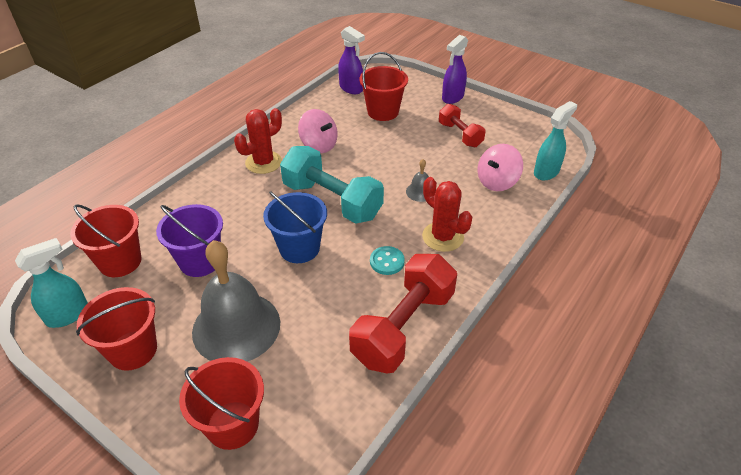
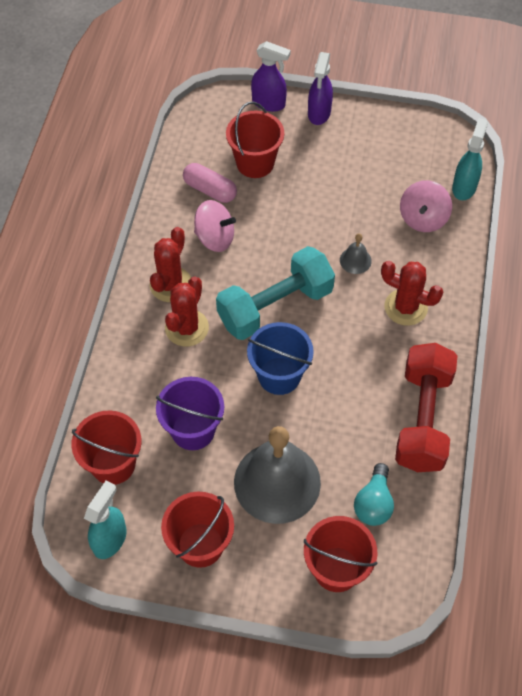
camera: 25 degrees left, 15 degrees up
turquoise dumbbell [280,146,384,224] -> turquoise dumbbell turned 45 degrees counterclockwise [216,246,335,340]
purple spray bottle [338,26,365,94] -> purple spray bottle moved to [251,41,291,112]
turquoise button [370,246,405,275] -> none
red dumbbell [439,104,486,147] -> none
none -> red cactus [165,276,209,346]
none -> pink capsule [183,163,237,203]
none -> turquoise light bulb [354,463,394,526]

